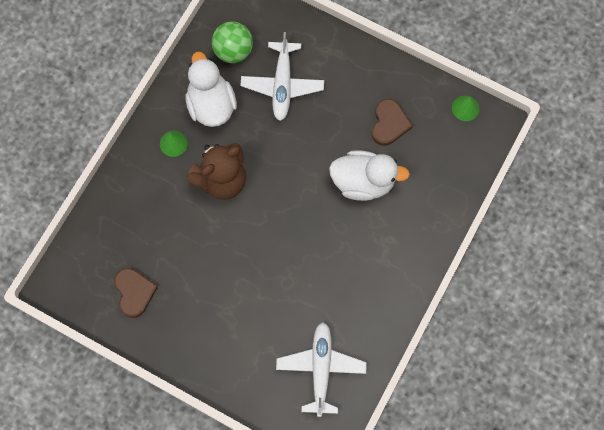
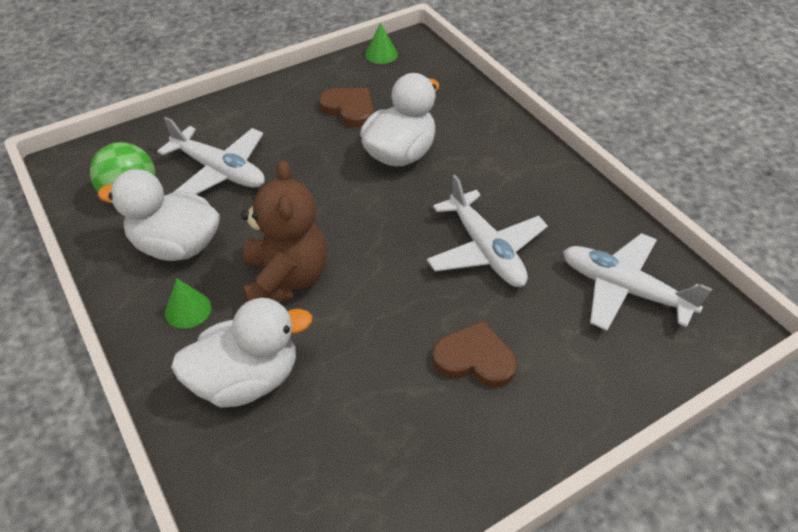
camera: 60 degrees left, 25 degrees down
brown heart [114,268,158,318] -> brown heart moved to [433,321,517,388]
none -> white duck [171,298,312,408]
none -> white plane [427,175,548,287]

